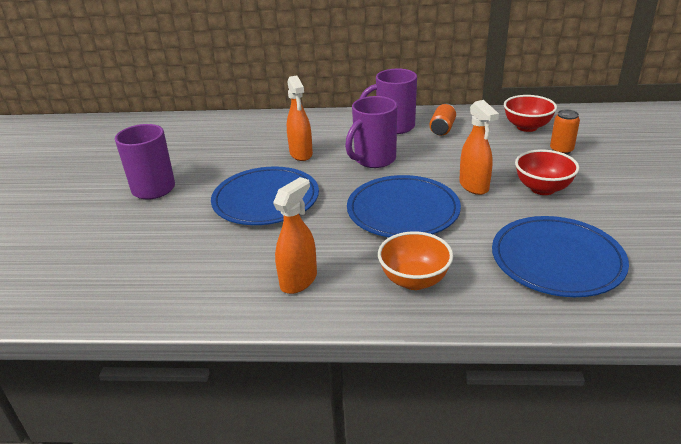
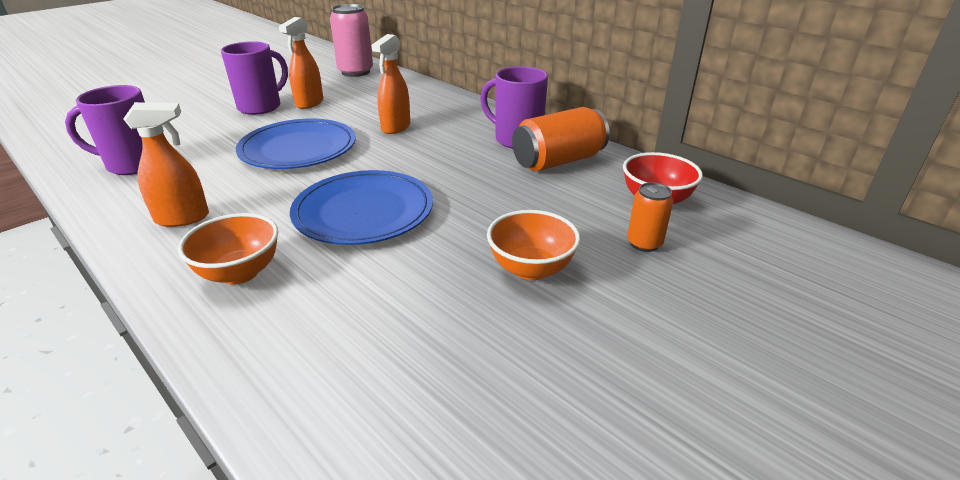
camera: 40 degrees right, 0 degrees up
purple mug [345,96,398,168] -> purple mug moved to [65,85,145,175]
orange can [429,104,456,136] -> orange can [512,107,610,171], size x1.78
orange spray bottle [459,100,499,195] -> orange spray bottle moved to [279,17,323,109]
blue plate [492,216,629,297] -> none
red bowl [515,149,579,195] -> orange bowl [487,210,580,280]
none -> pink can [330,4,373,77]

